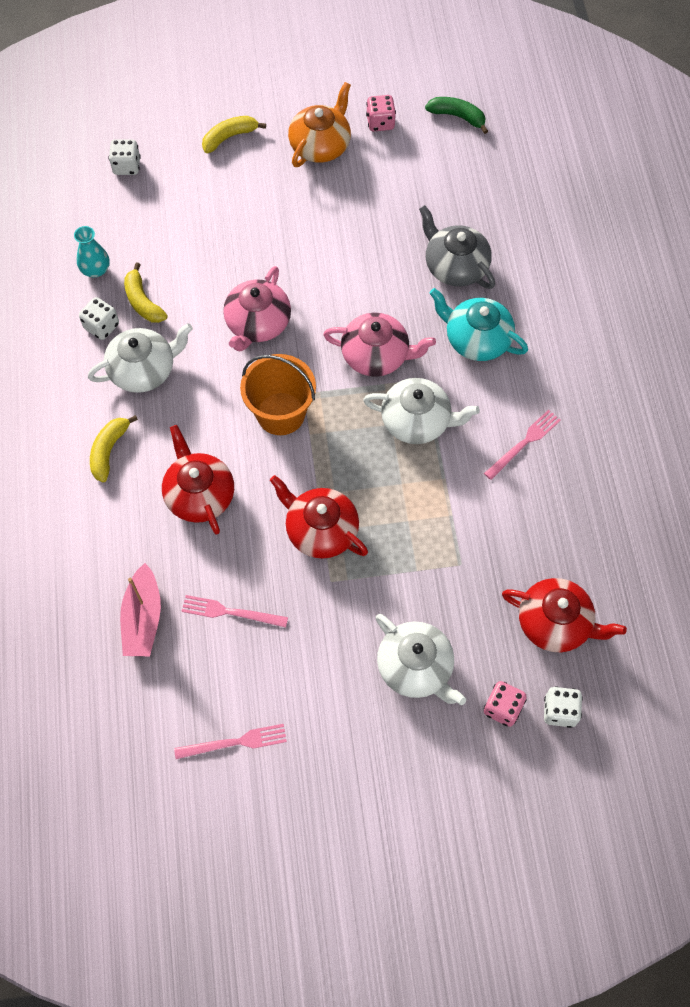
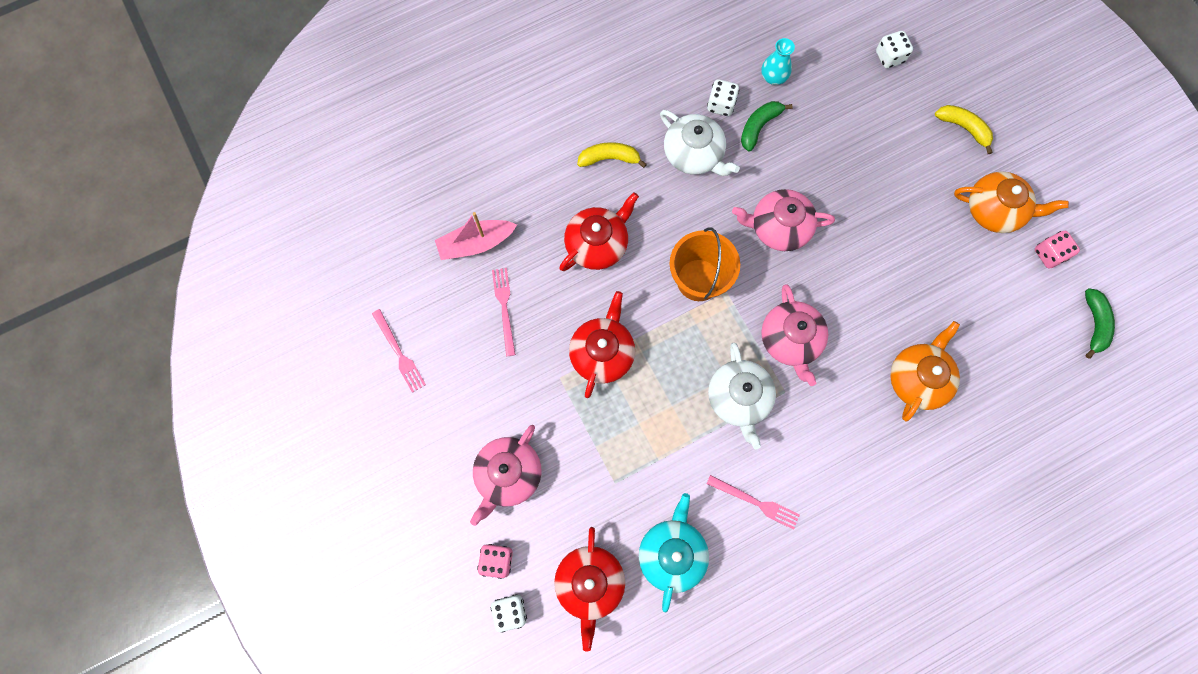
camera: 70 degrees right, 10 degrees up
yellow banana [124,262,167,323] -> green banana [741,101,793,151]
white teapot [376,614,466,705] -> pink teapot [470,425,542,526]
grey teapot [419,205,495,289] -> orange teapot [890,321,960,421]
turquoise teapot [429,288,528,361] -> turquoise teapot moved to [639,493,709,612]

